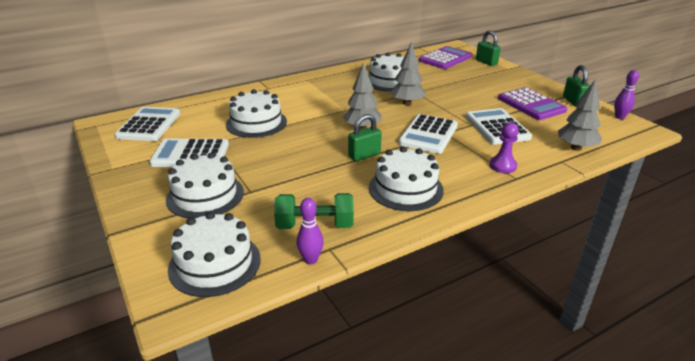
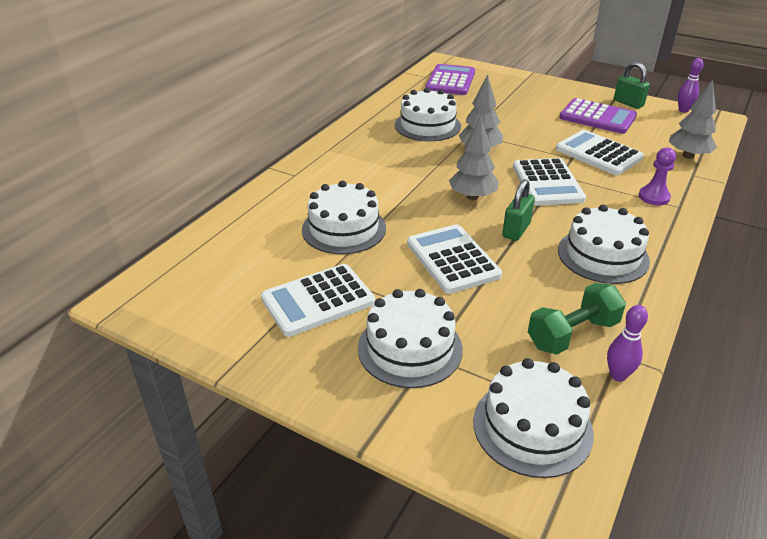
camera: 30 degrees left, 5 degrees up
white calculator [115,107,180,141] -> white calculator moved to [407,224,502,294]
green padlock [476,30,501,66] -> none

